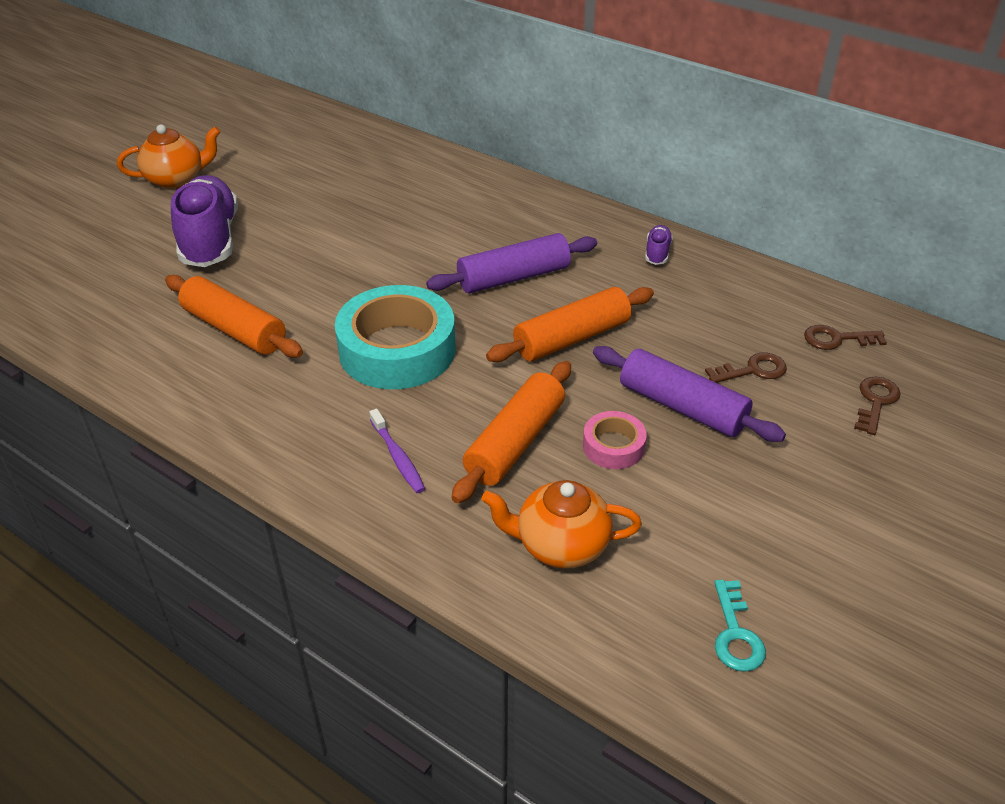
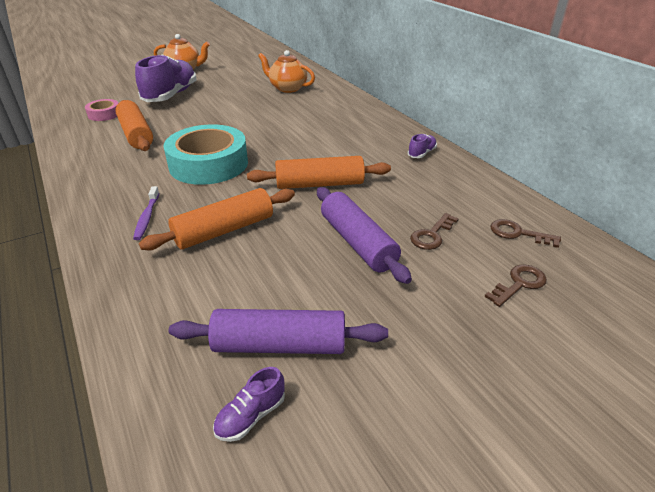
camera: 25 degrees right, 5 degrees down
purple rolling pin [426,233,597,293] -> purple rolling pin moved to [169,309,388,354]
orange teapot [482,480,642,569] -> orange teapot moved to [258,50,315,93]
pink tape [583,411,647,469] -> pink tape moved to [85,99,118,121]
brown key [705,353,787,383] -> brown key turned 120 degrees clockwise [410,213,459,250]
turquoise key [714,580,766,672] -> purple shoe [213,367,285,442]

